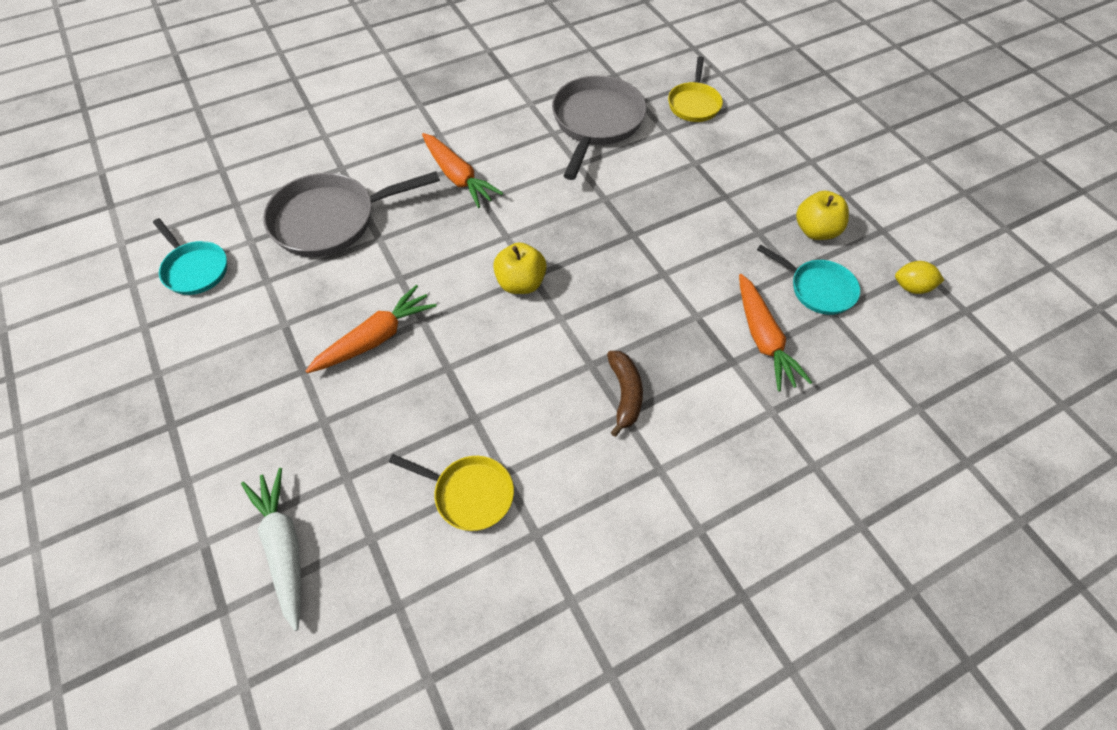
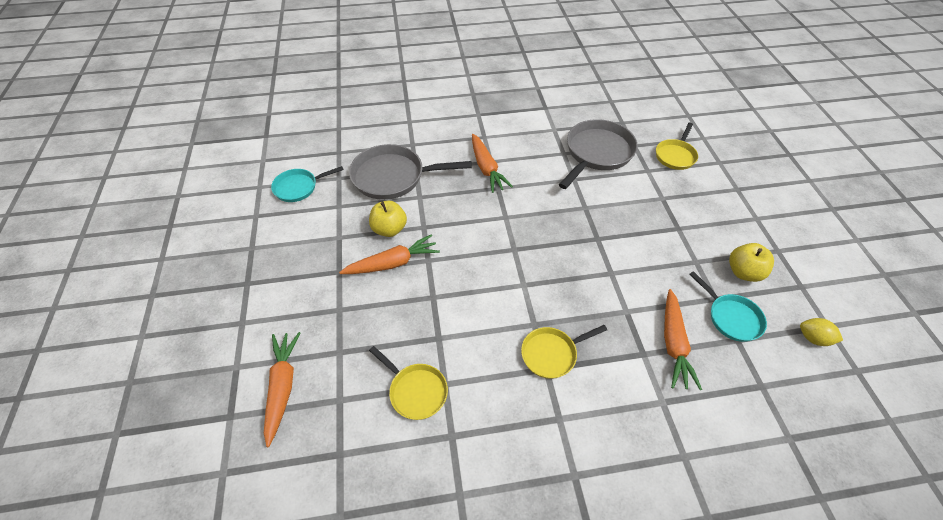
camera: 20 degrees right, 5 degrees down
turquoise pan [153,218,227,295] -> turquoise pan turned 90 degrees clockwise [271,166,344,202]
white carrot [241,468,301,631] -> orange carrot [264,332,300,447]
yellow apple [493,242,547,294] -> yellow apple moved to [369,200,407,237]
brown banana [607,351,643,437] -> yellow pan [521,325,607,379]

